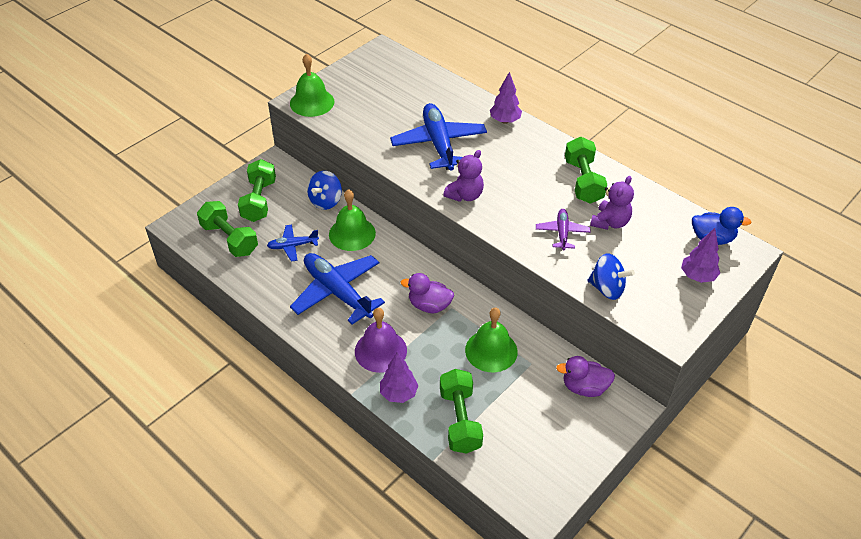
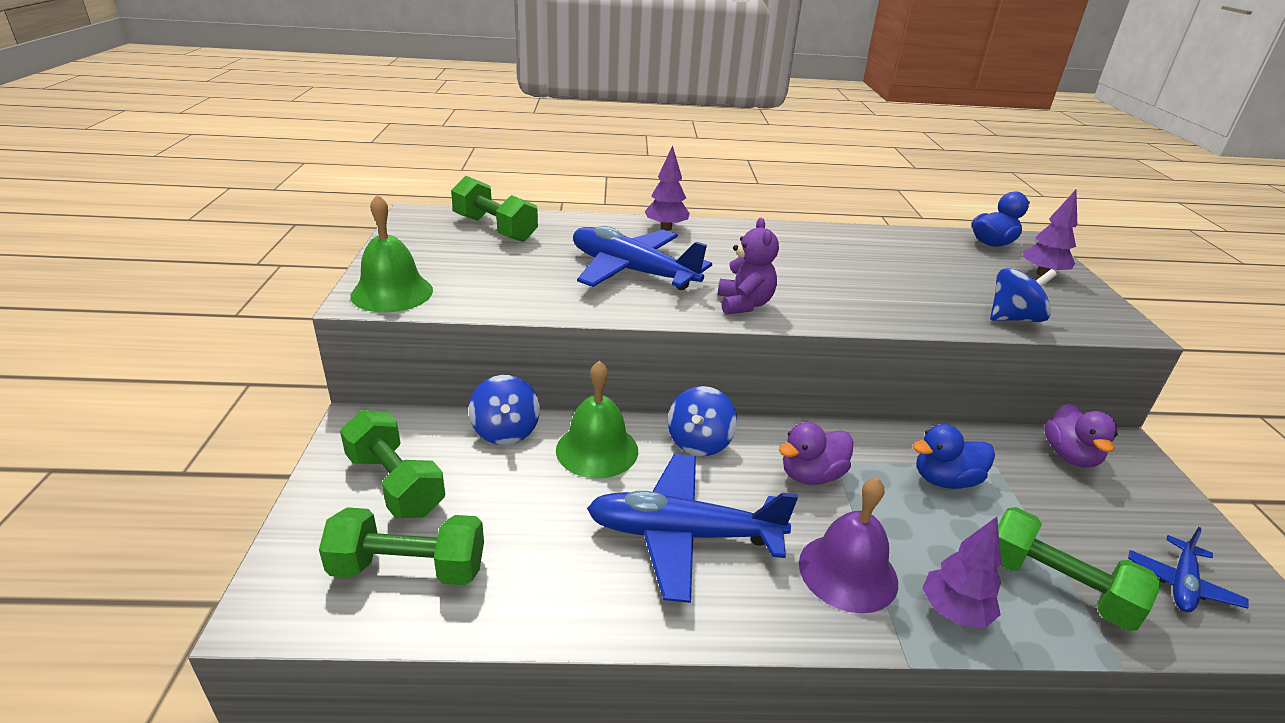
camera: 45 degrees left, 15 degrees down
blue plane [267,225,319,262] -> blue plane moved to [1128,527,1249,612]
green bell [465,308,518,372] -> blue duck [913,424,995,489]
purple plane [536,209,591,250] -> none
purple duck [556,356,615,397] -> purple duck turned 45 degrees counterclockwise [1044,404,1118,468]
green dumbbell [565,137,607,204] -> green dumbbell moved to [451,176,538,242]
purple teddy bear [590,176,634,230] -> none
none -> blue spinning top [668,386,737,456]

